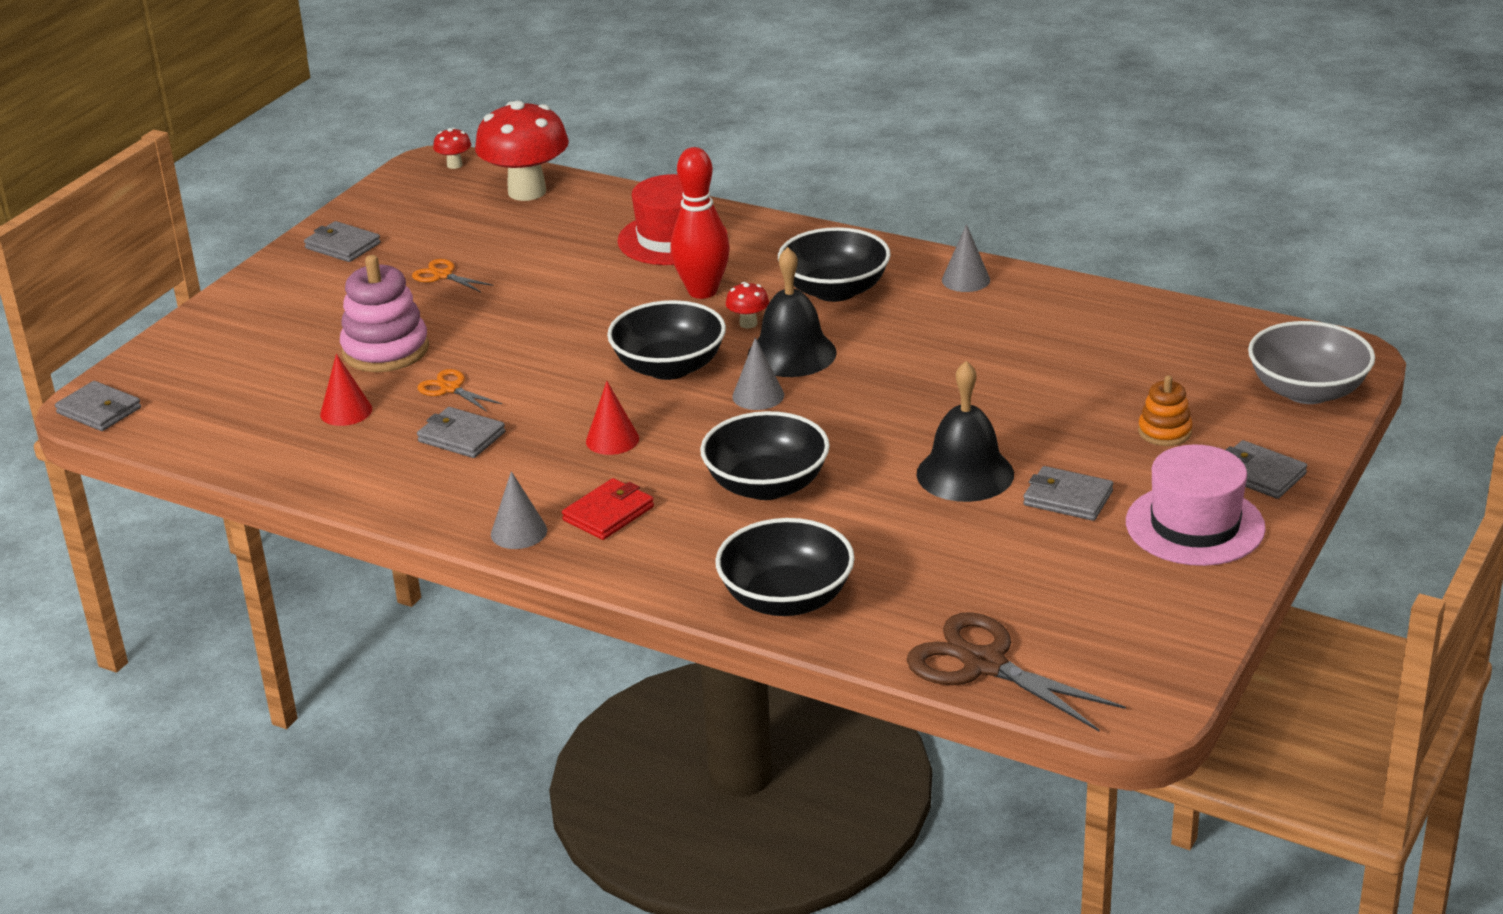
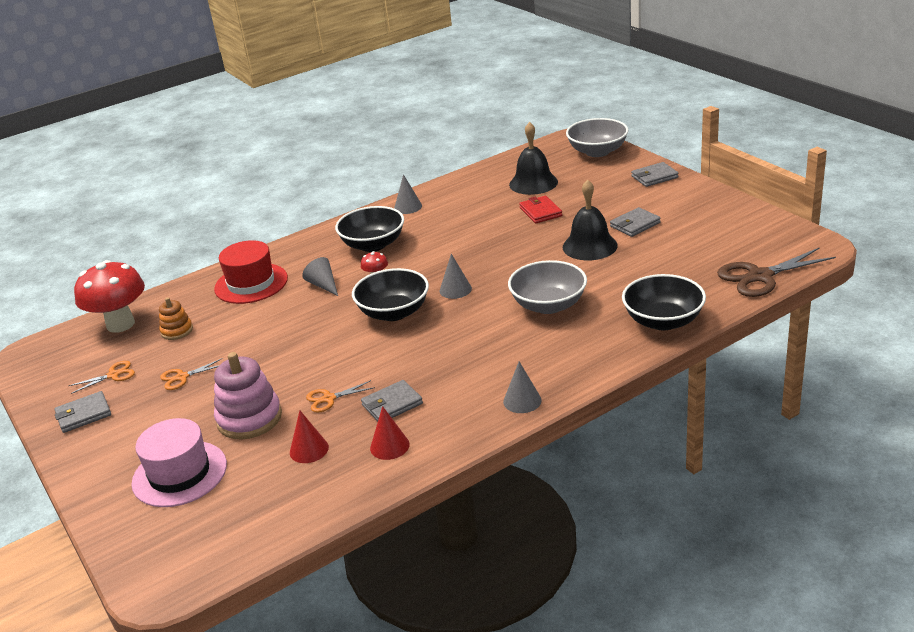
camera: 60 degrees left, 0 degrees up
grey wallet [55,381,141,431] -> none
red mushroom [433,128,471,169] -> none
red wallet [562,478,654,540] -> red wallet moved to [519,196,562,223]
red cone [586,381,639,455] -> red cone moved to [370,406,410,460]
red bowling pin [670,147,730,299] -> grey cone [302,257,338,296]
black bowl [700,411,830,500] -> grey bowl [508,260,587,314]
black bell [748,247,837,377] -> black bell moved to [509,122,558,195]
pink hat [1126,444,1266,566] -> pink hat moved to [131,418,227,507]
orange stacking toy [1138,375,1193,446] -> orange stacking toy moved to [159,297,193,340]
none -> orange scissors [69,361,135,394]

